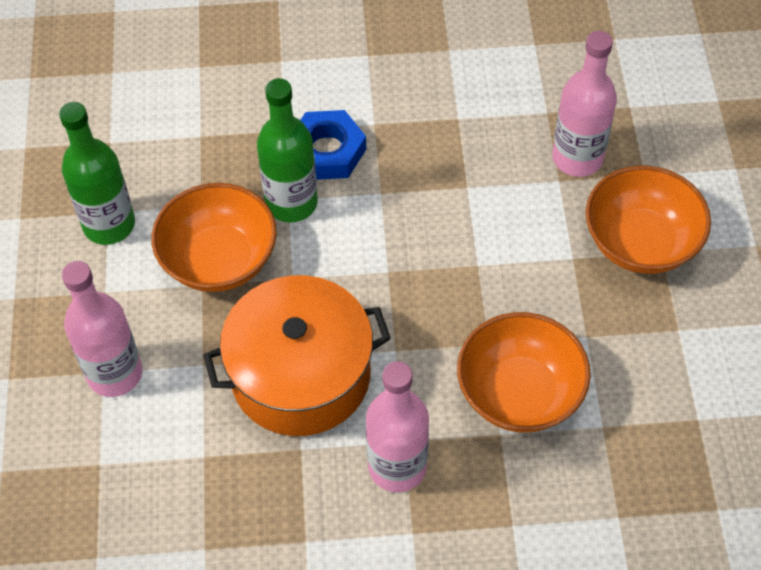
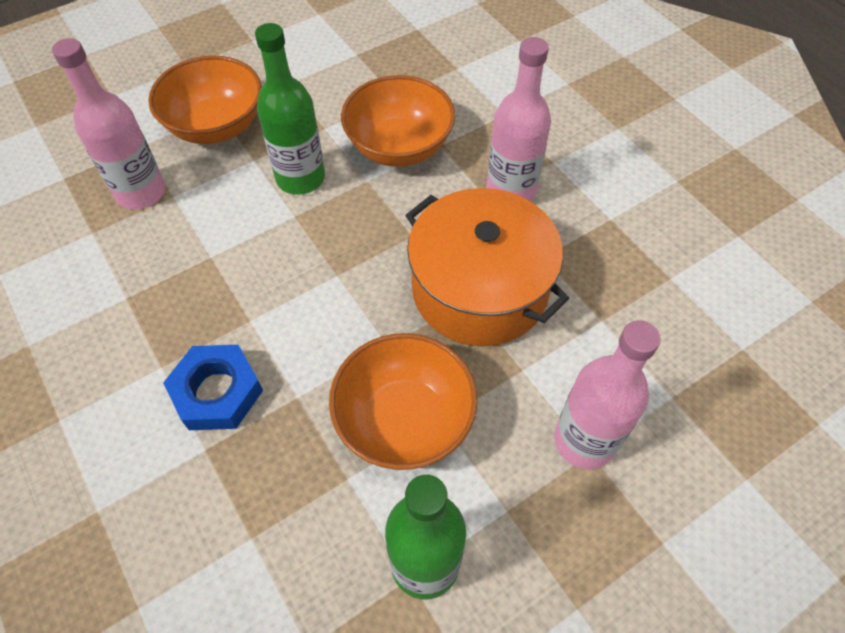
camera: 120 degrees left, 0 degrees up
green bottle [257,78,318,222] -> green bottle moved to [255,23,325,195]

